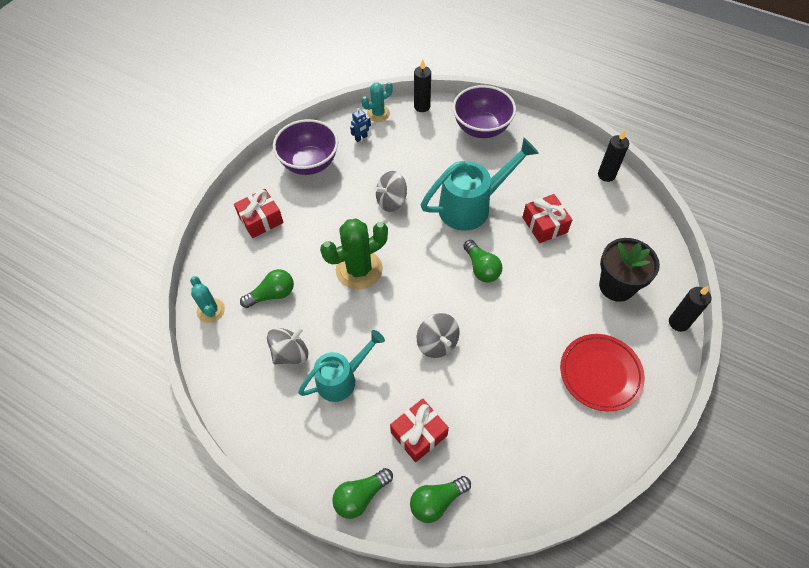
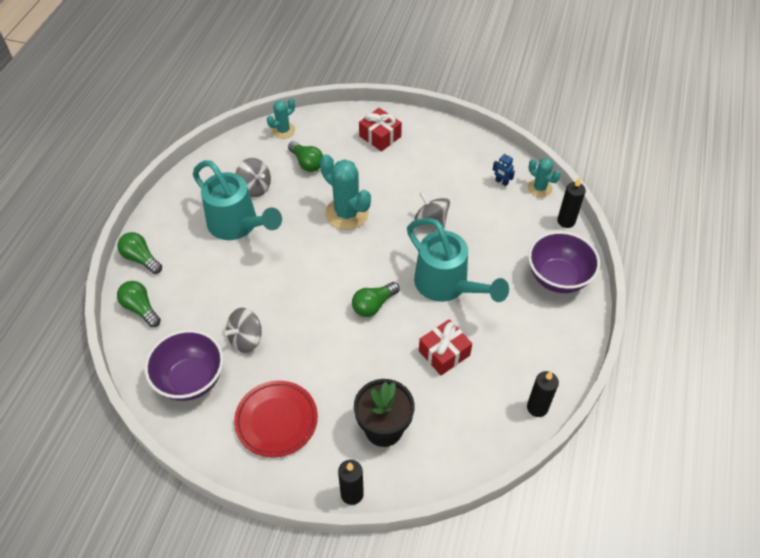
camera: 75 degrees right, 5 degrees down
purple bowl [273,119,338,175] -> purple bowl moved to [144,330,224,401]
turquoise watering can [298,330,385,402] -> turquoise watering can [193,160,282,240], size x1.51
green cactus [320,218,388,289] -> turquoise cactus [320,154,371,230]
red gift [390,398,449,462] -> none
grey spinning top [417,313,459,358] -> grey spinning top moved to [225,308,262,353]

